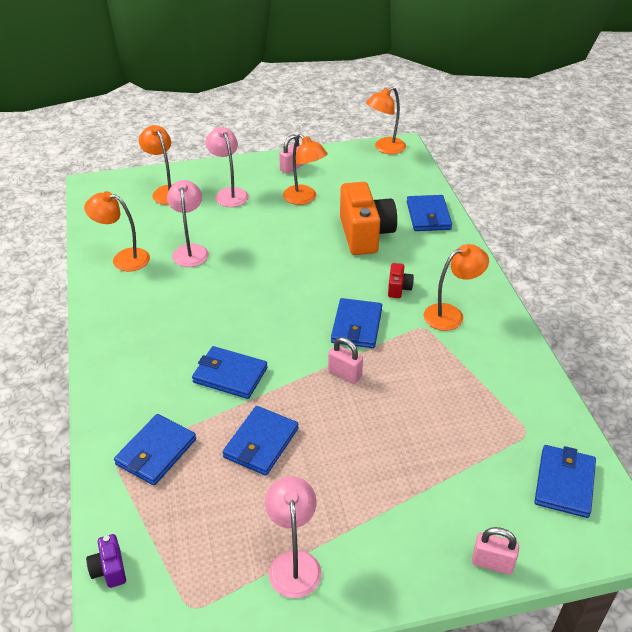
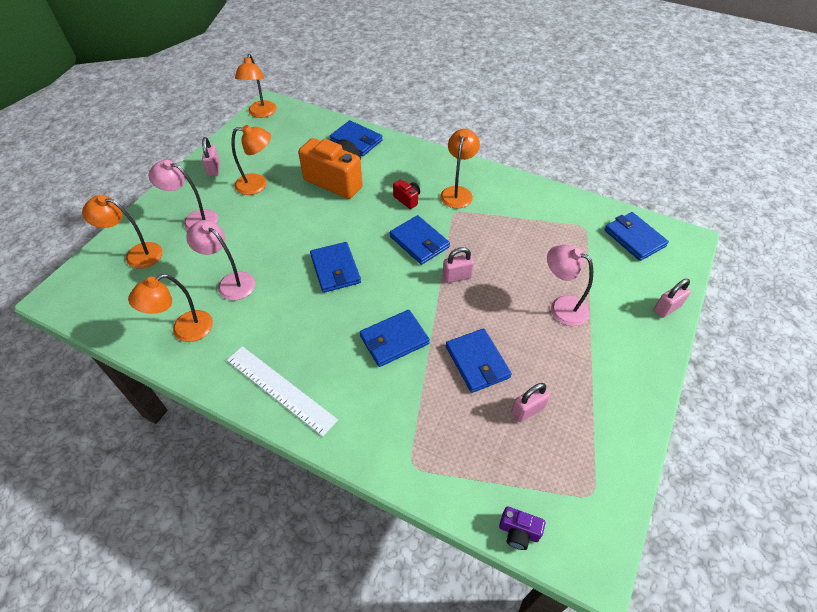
camera: 50 degrees left, 10 degrees up
blue wallet [114,414,196,485] -> blue wallet moved to [310,242,361,293]
pink lamp [265,476,322,598] -> pink lamp moved to [547,245,593,326]
none -> white ruler [227,346,338,437]
none -> pink padlock [511,383,550,422]

